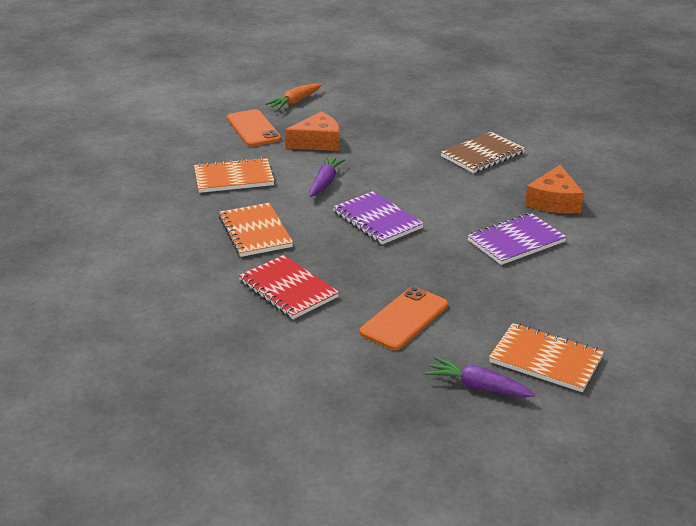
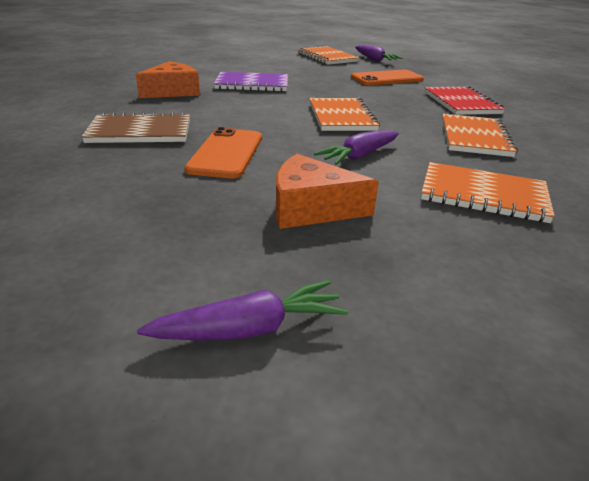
camera: 150 degrees left, 0 degrees up
orange phone [227,109,281,147] -> orange phone moved to [185,127,262,179]
orange carrot [265,83,322,110] -> purple carrot [137,280,348,340]
purple notebook [333,191,424,245] -> orange notebook [309,98,380,131]

